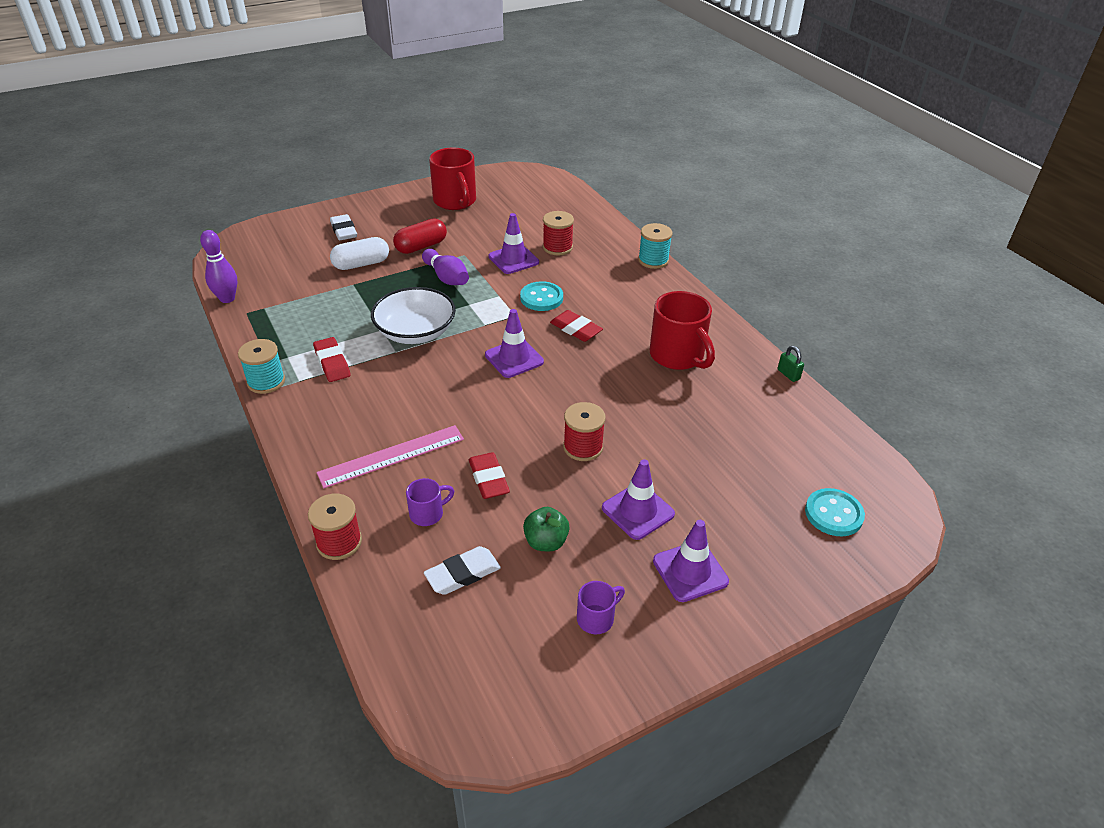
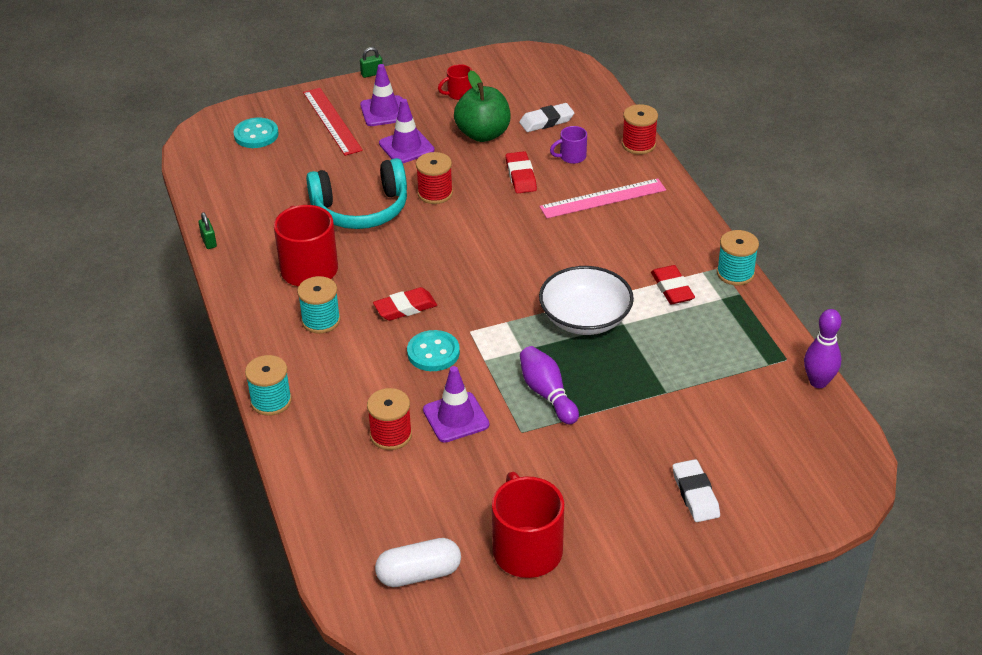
camera: 170 degrees left, 0 degrees up
white capsule [330,237,389,270] -> white capsule moved to [375,538,461,587]
red capsule [393,218,447,254] -> none
purple traffic cone [485,309,544,378] -> none
green apple [523,507,570,551] -> green apple [454,70,510,142], size x1.64
red eraser [550,310,603,342] -> red eraser turned 75 degrees counterclockwise [373,287,437,321]
purple mug [577,581,625,634] -> red mug [438,64,472,100]
none -> turquoise spool [297,276,341,333]
none -> red ruler [303,88,363,156]
none -> turquoise headphones [306,158,407,229]
none -> green padlock [360,47,383,78]

